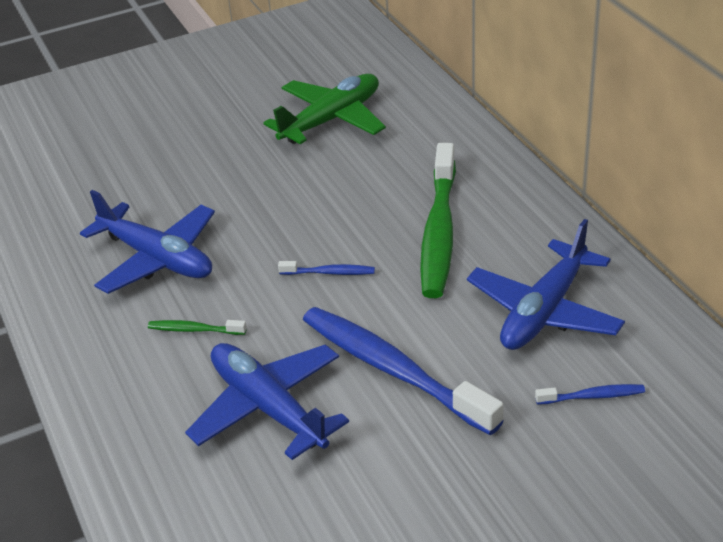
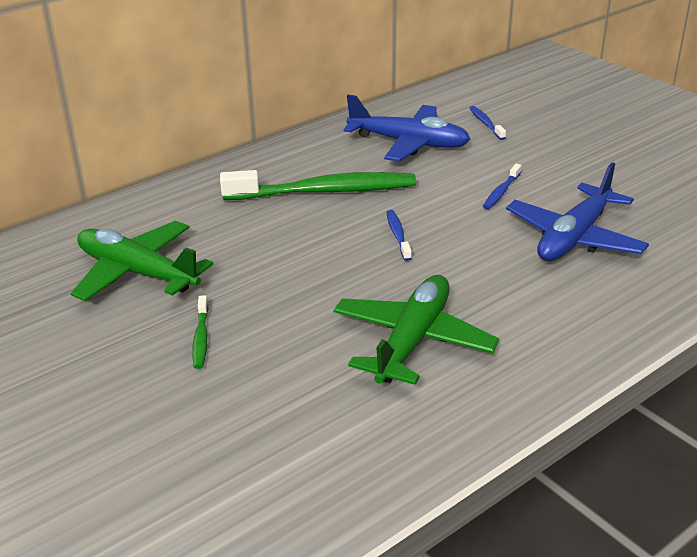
camera: 105 degrees left, 5 degrees down
blue plane [80,190,215,294] -> green plane [333,275,499,385]
green toothbrush [148,320,247,335] -> green toothbrush moved to [192,295,209,369]
blue toothbrush [303,307,504,435] -> blue toothbrush [483,164,522,209], size x0.43

